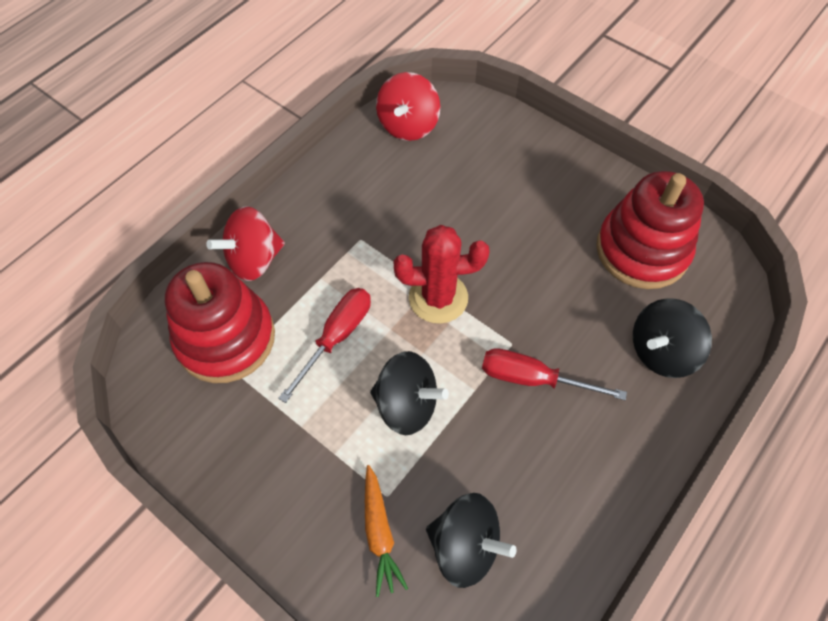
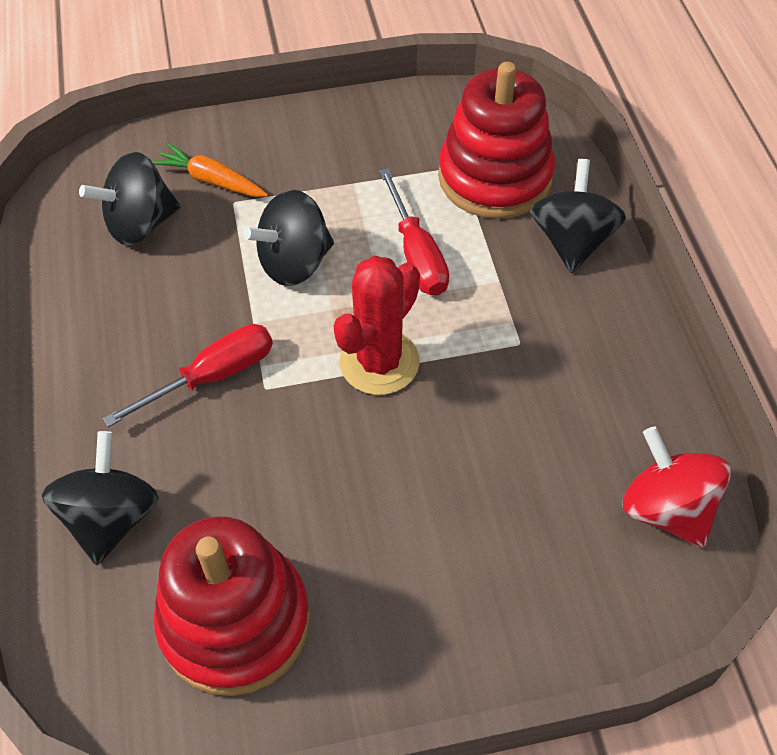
camera: 130 degrees right, 5 degrees down
red spinning top [206,206,285,281] -> black spinning top [531,159,626,273]

